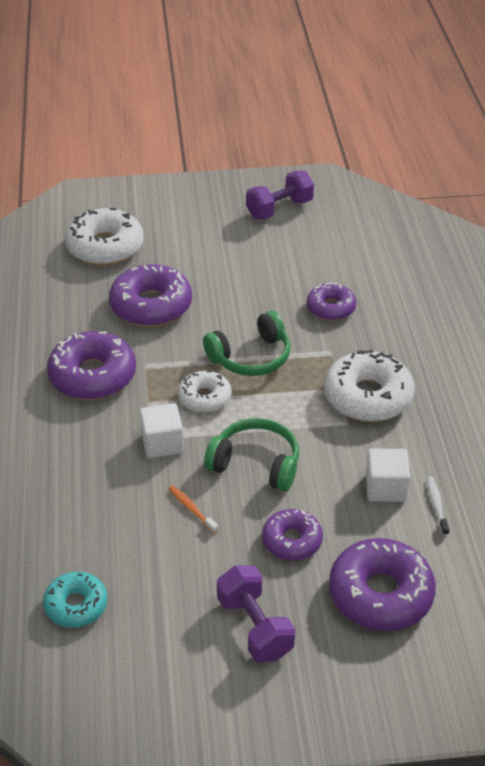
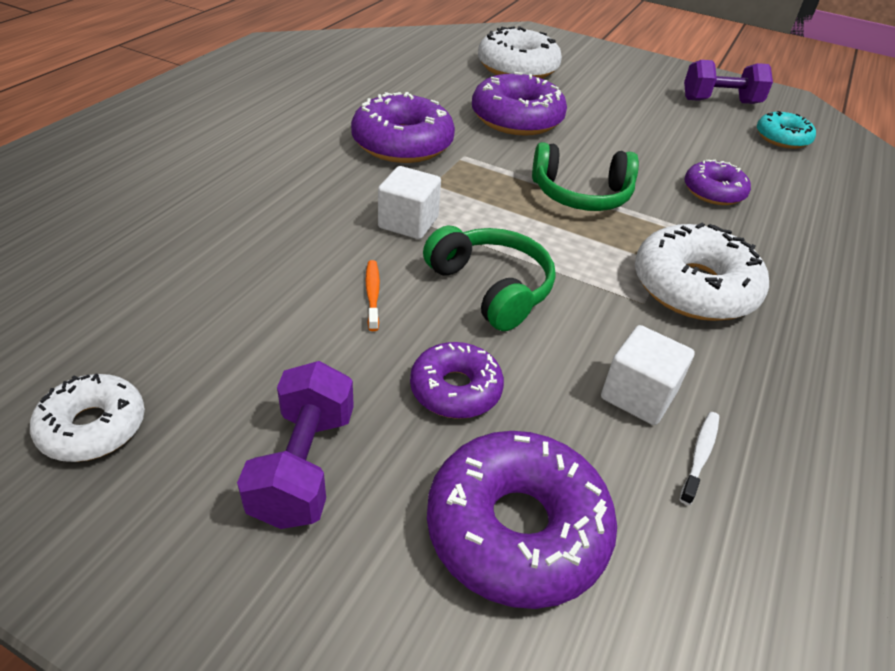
camera: 30 degrees right, 0 degrees up
turquoise donut [43,572,107,628] -> turquoise donut moved to [757,111,816,149]
white donut [178,371,232,413] -> white donut moved to [30,373,145,462]

